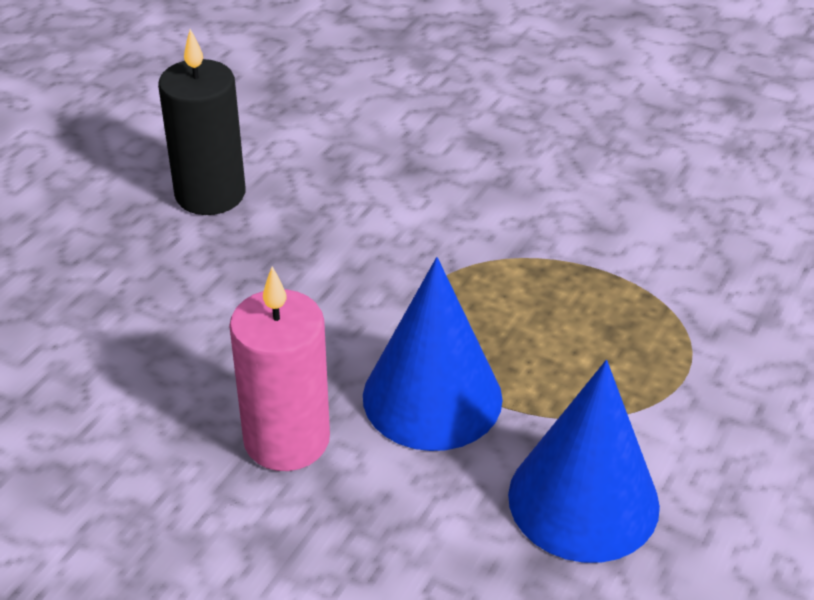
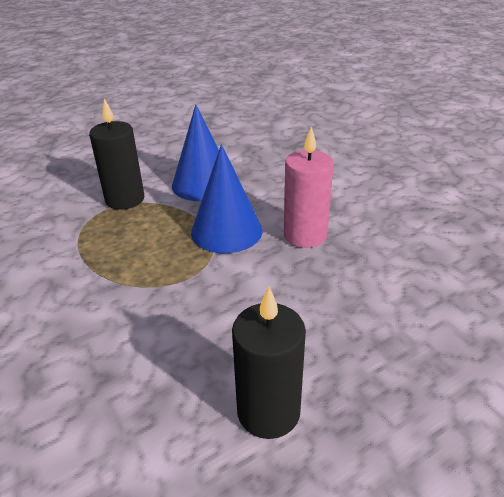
camera: 150 degrees left, 5 degrees down
none -> black candle [89,98,144,210]

